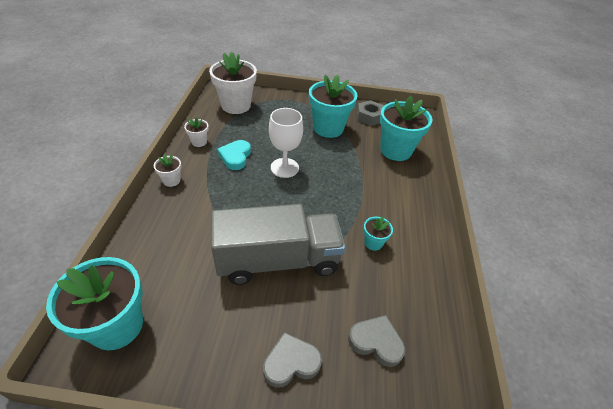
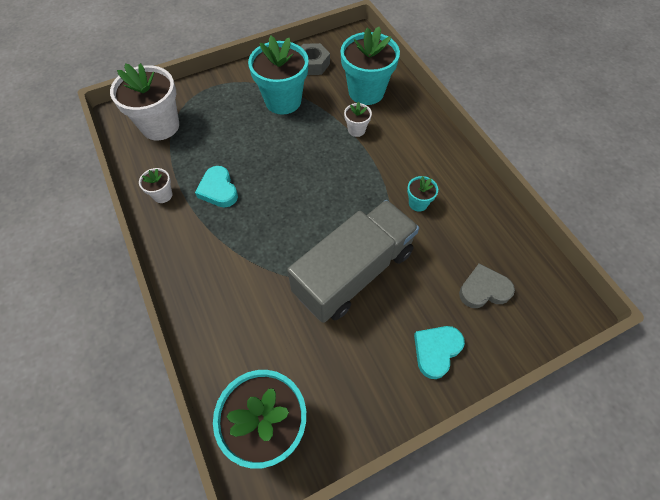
camera: 30 degrees left, 15 degrees up
white flower pot [154,154,181,187] -> white flower pot moved to [344,101,372,137]
grey heart [263,332,322,388] -> turquoise heart [414,326,465,379]
white goblet [269,108,303,178] -> none

